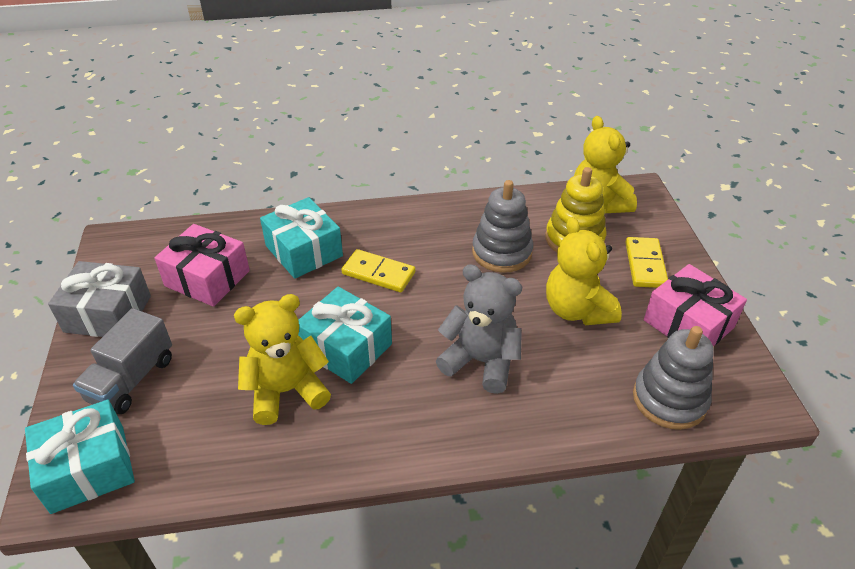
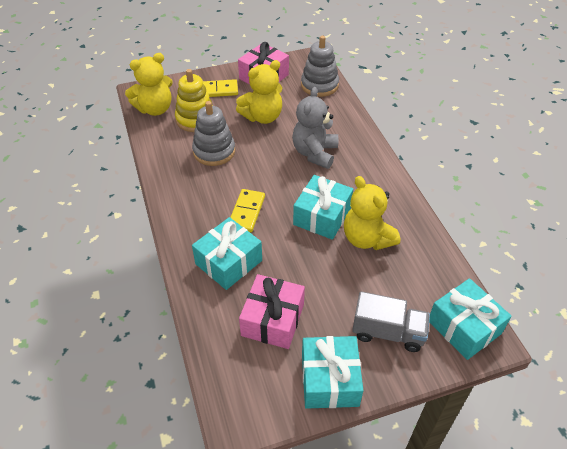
camera: 100 degrees left, 5 degrees up
grey gift [48,261,151,337] -> turquoise gift [302,336,363,409]

